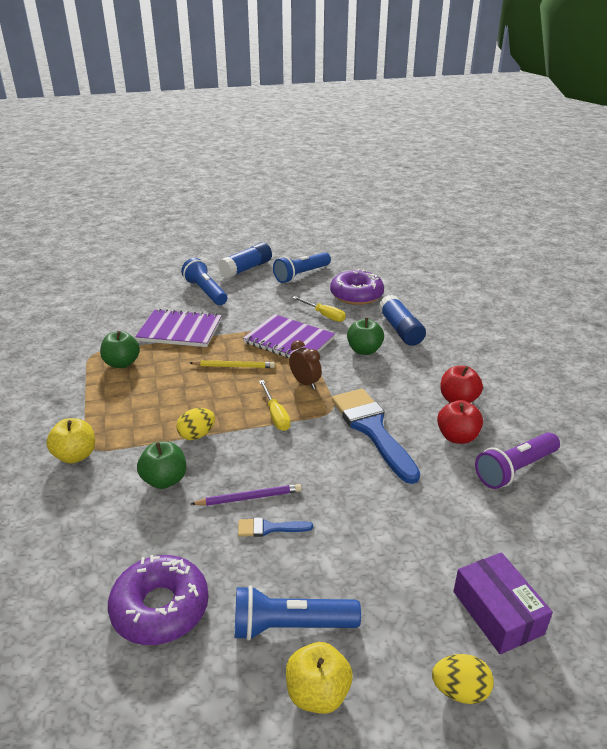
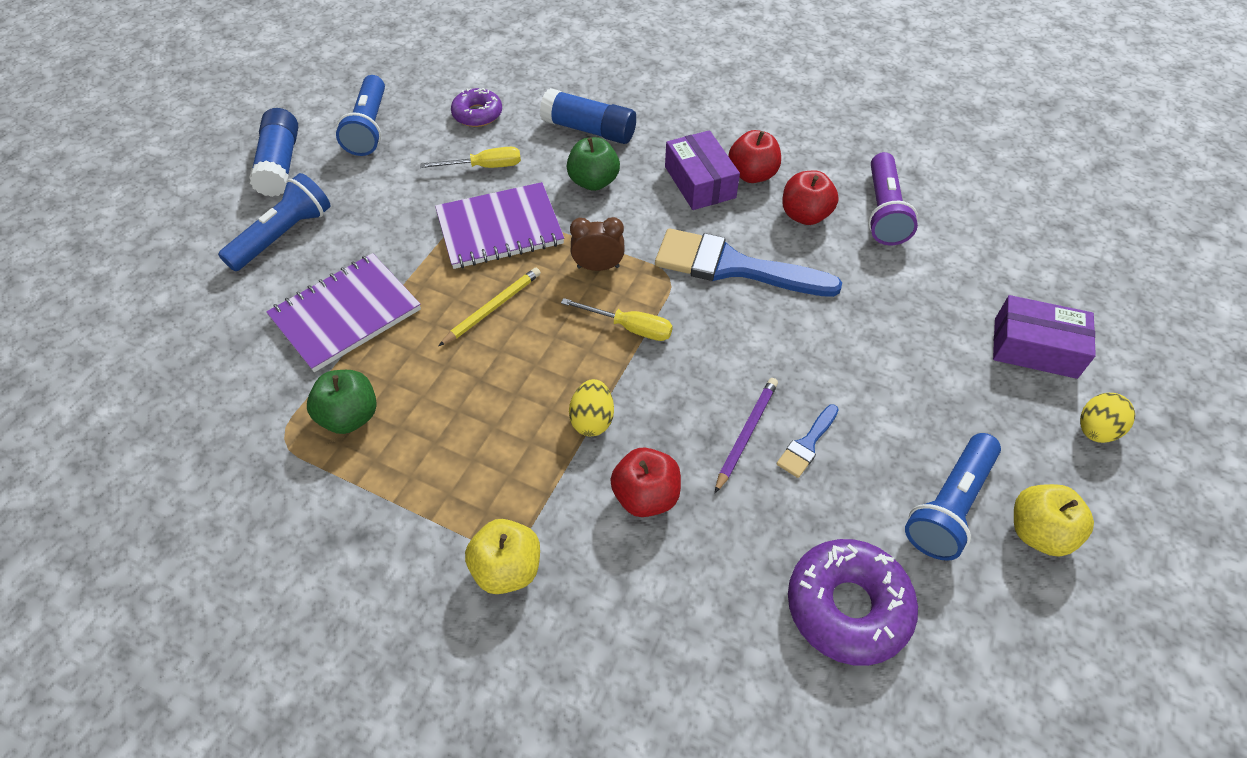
camera: 50 degrees left, 20 degrees up
green apple [137,441,186,489] -> red apple [610,448,681,517]
blue flashlight [181,258,227,305] -> blue flashlight turned 120 degrees clockwise [218,173,331,271]
purple donut [330,269,384,305] -> purple donut [451,88,502,127], size x0.63
none -> purple box [665,130,740,210]

